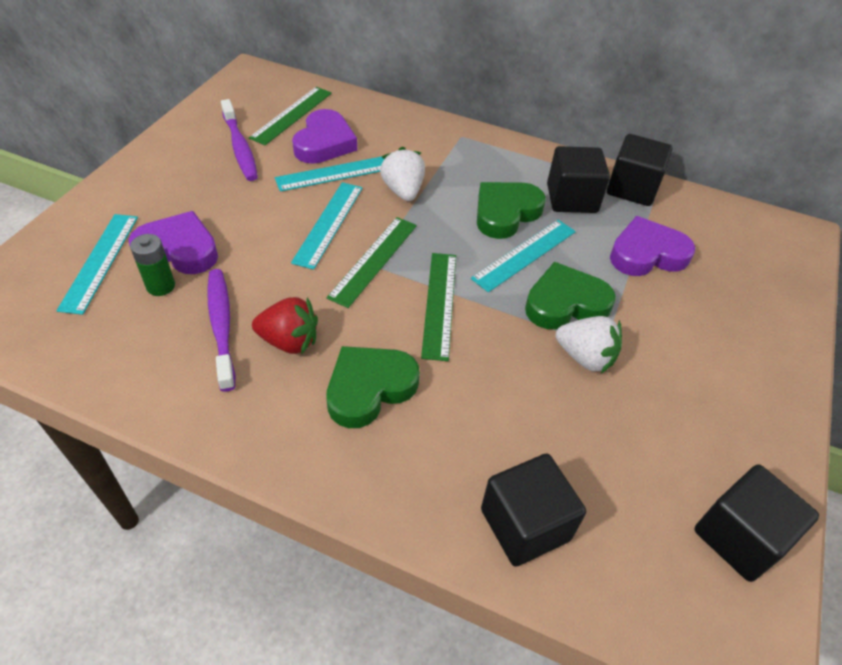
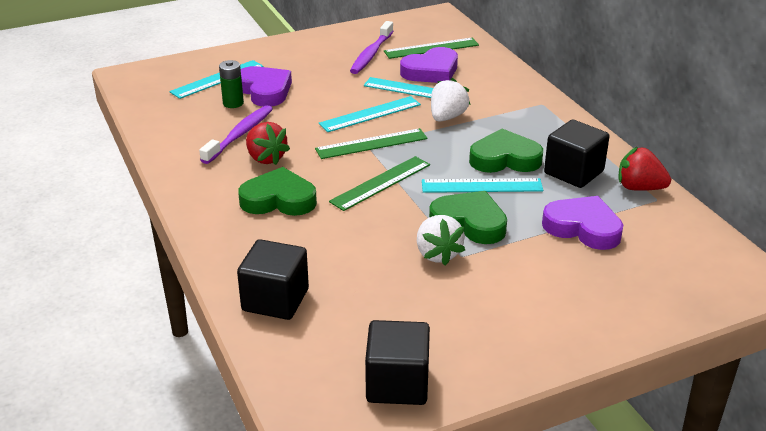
camera: 45 degrees right, 15 degrees down
black cube [607,134,672,206] -> red strawberry [618,147,671,191]

